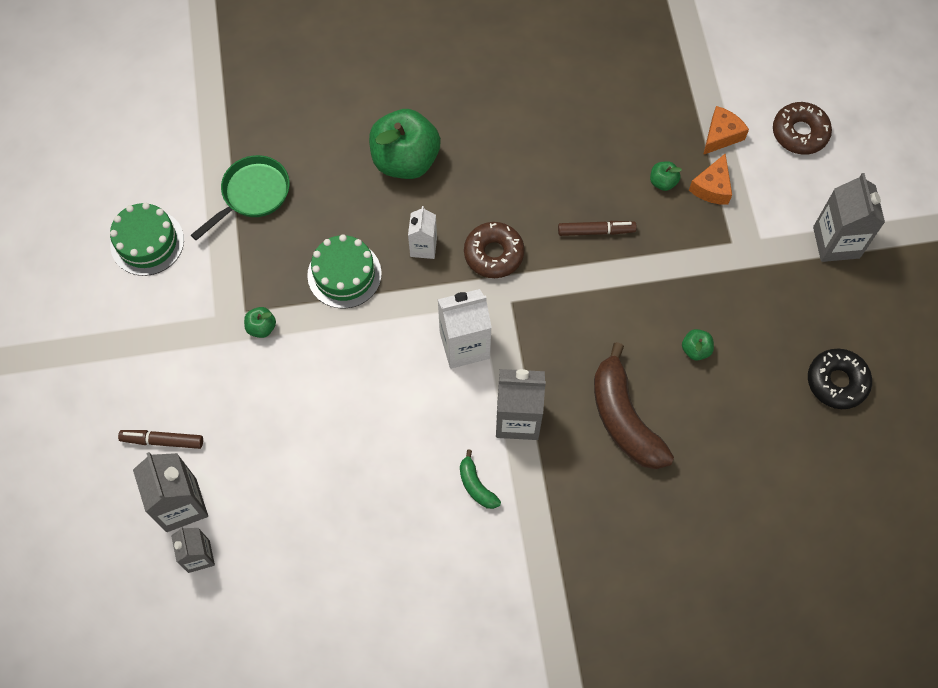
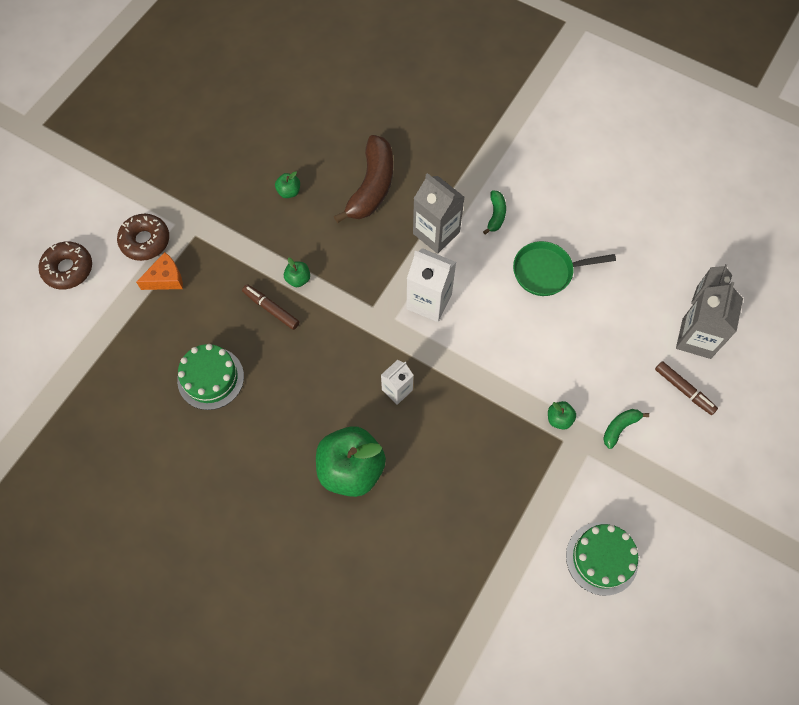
camera: 140 degrees left, 0 degrees up
green pan [191,155,290,240] -> green pan moved to [513,241,616,296]
green cake [307,235,382,309] -> green cake moved to [177,344,244,410]
brown donut [464,222,525,278] -> brown donut moved to [117,214,169,261]
green apple [650,161,682,191] -> green apple moved to [284,257,310,287]
orange cheese [703,106,749,155] -> none
black donut [808,349,872,409] -> none
grey carton [813,173,885,262] -> none
none -> green banana [603,409,649,449]

